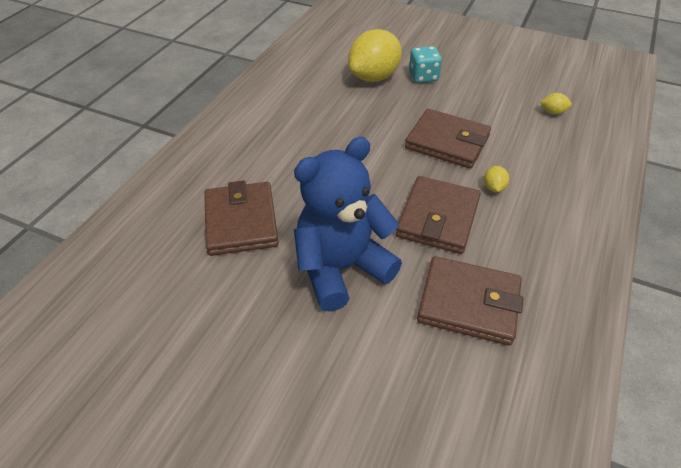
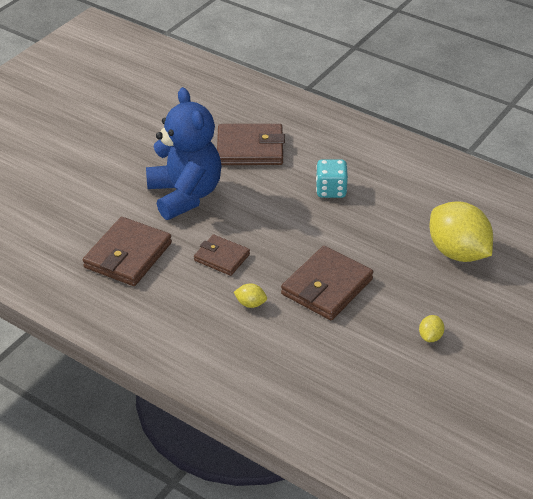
camera: 100 degrees right, 5 degrees down
brown wallet [396,176,481,254] -> brown wallet [194,234,250,276], size x0.61
turquoise dice [409,46,442,83] -> turquoise dice moved to [316,159,348,198]
yellow lemon [540,93,572,115] -> yellow lemon moved to [419,315,445,342]

